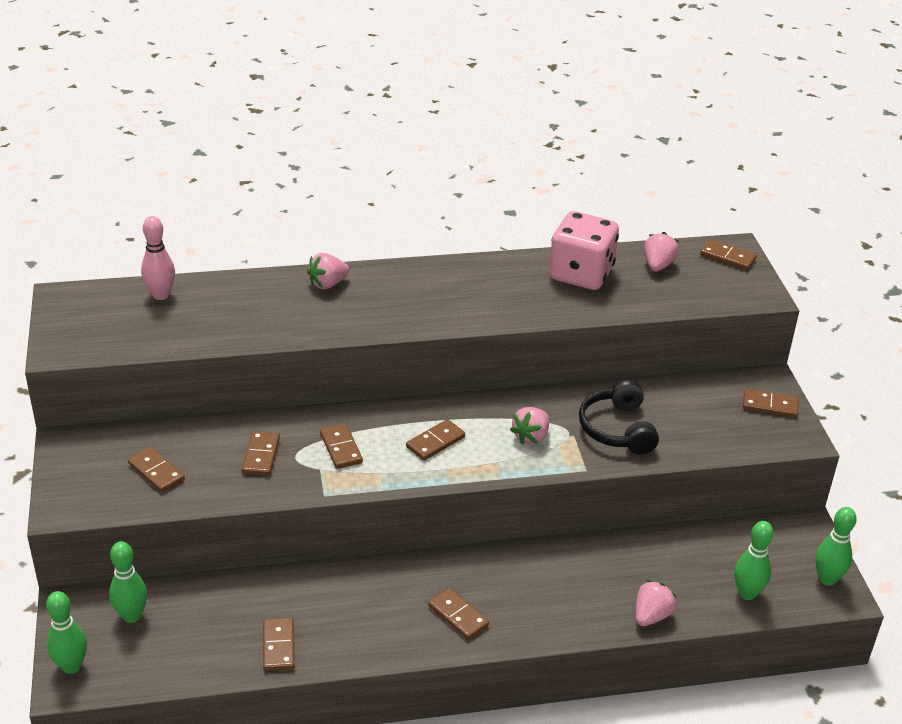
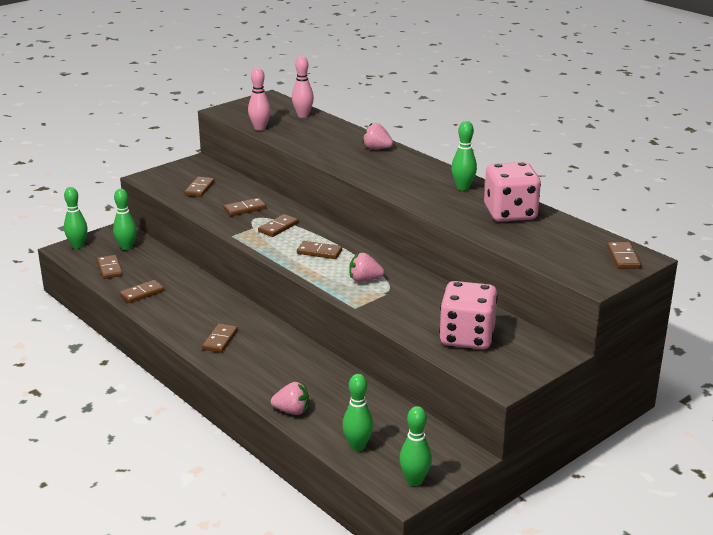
camera: 60 degrees right, 10 degrees down
black headphones [579,379,659,454] -> none
pink strawberry [644,232,679,271] -> none
brown domino [743,389,799,418] -> brown domino moved to [97,255,123,279]
none -> pink bowling pin [248,68,271,131]
none -> pink dice [439,281,498,349]
none -> green bowling pin [451,121,477,191]

